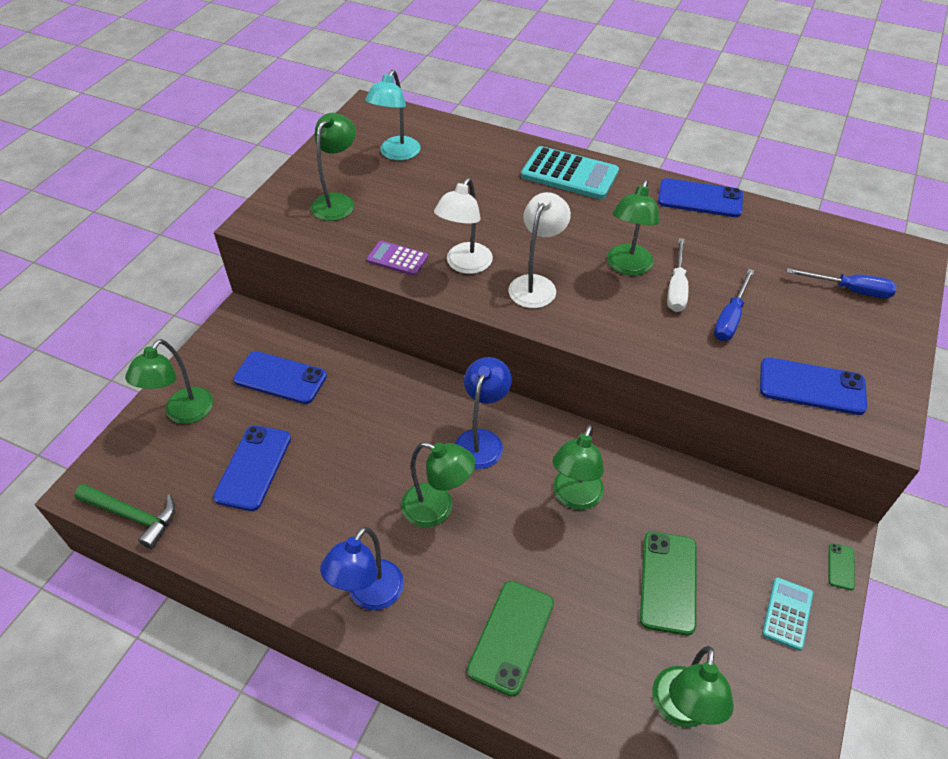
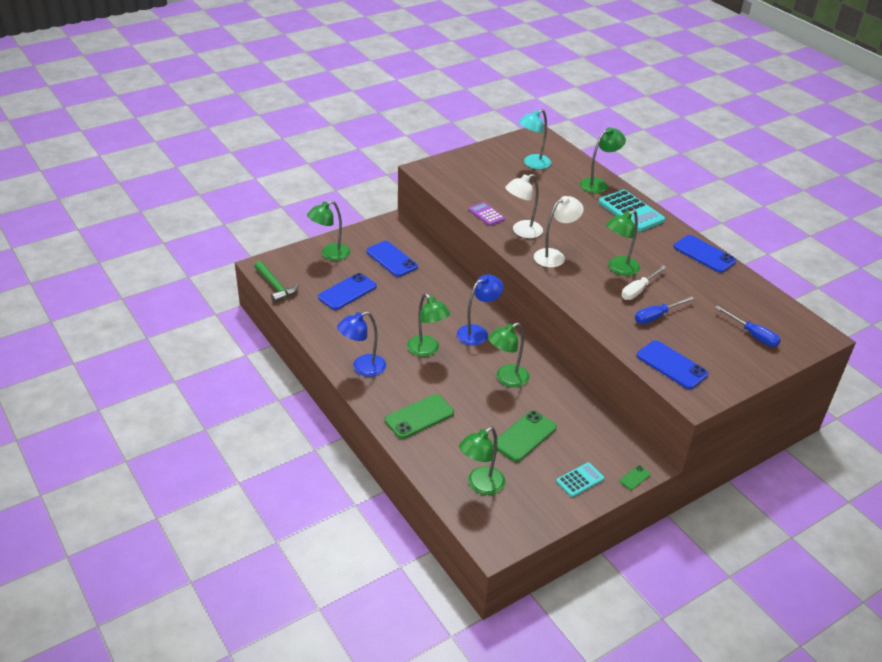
camera: 30 degrees right, 10 degrees down
green lamp [311,113,356,221] -> green lamp moved to [580,127,626,193]

